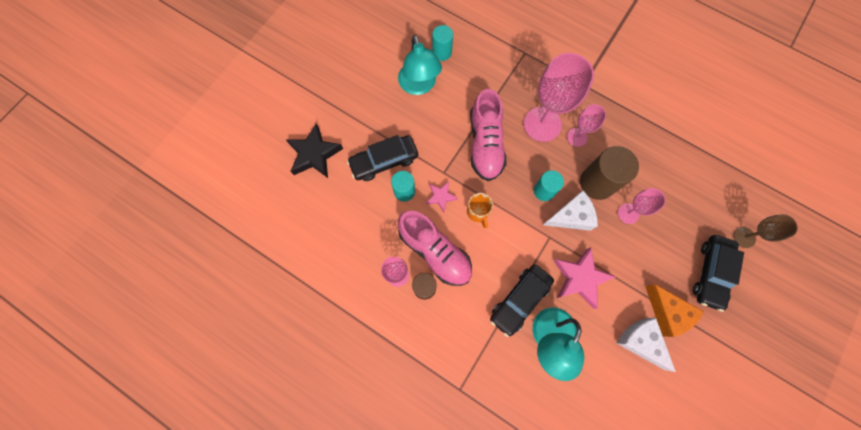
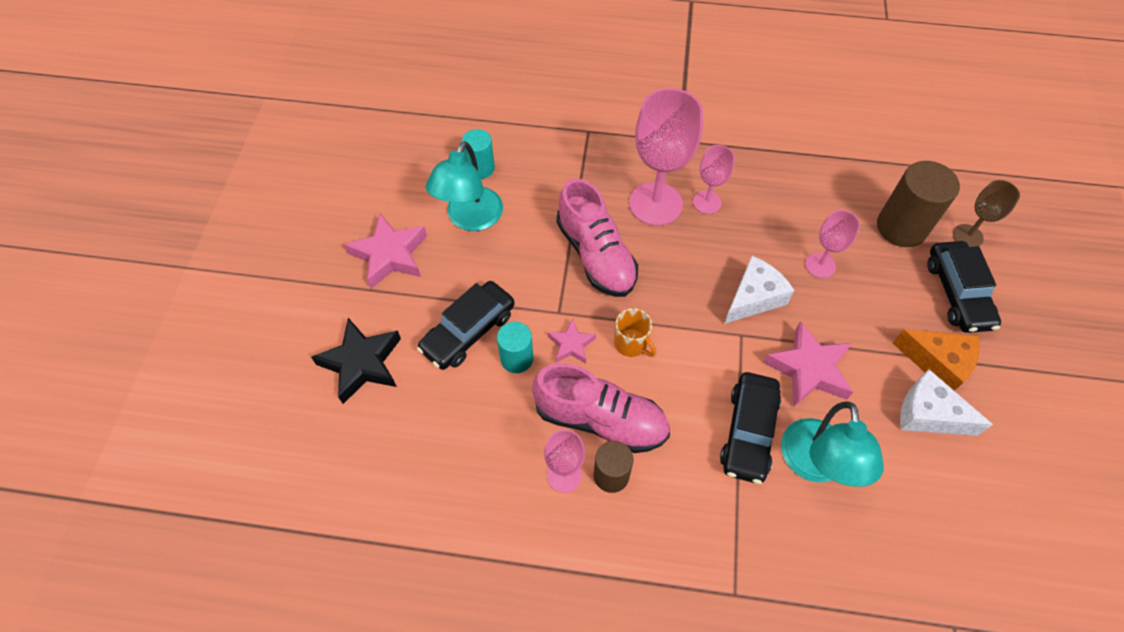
camera: 25 degrees left, 15 degrees down
turquoise lamp [398,35,442,95] -> turquoise lamp turned 60 degrees clockwise [426,141,503,231]
turquoise cylinder [534,170,564,201] -> none
brown cylinder [580,146,639,200] -> brown cylinder moved to [877,161,960,247]
none -> pink star [344,213,427,289]

